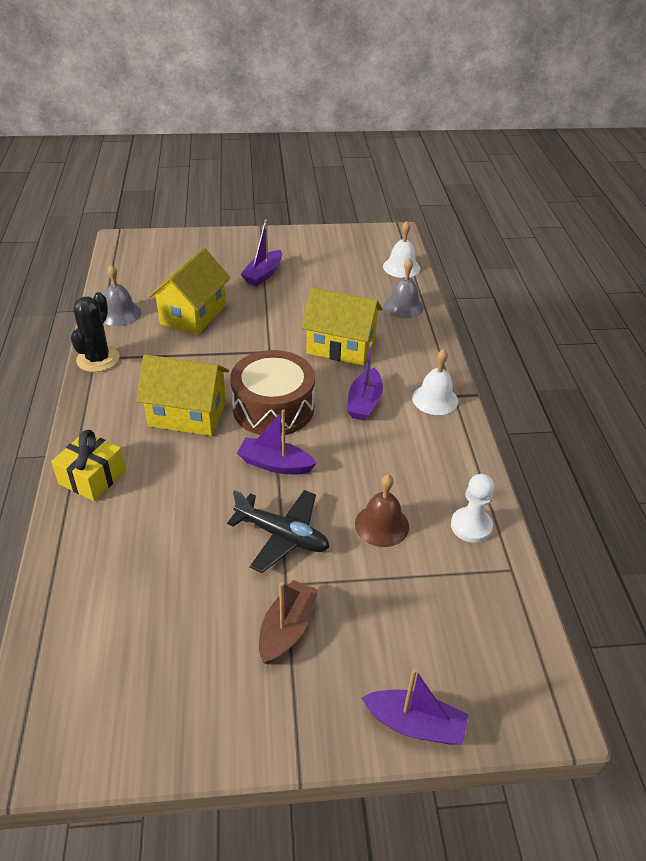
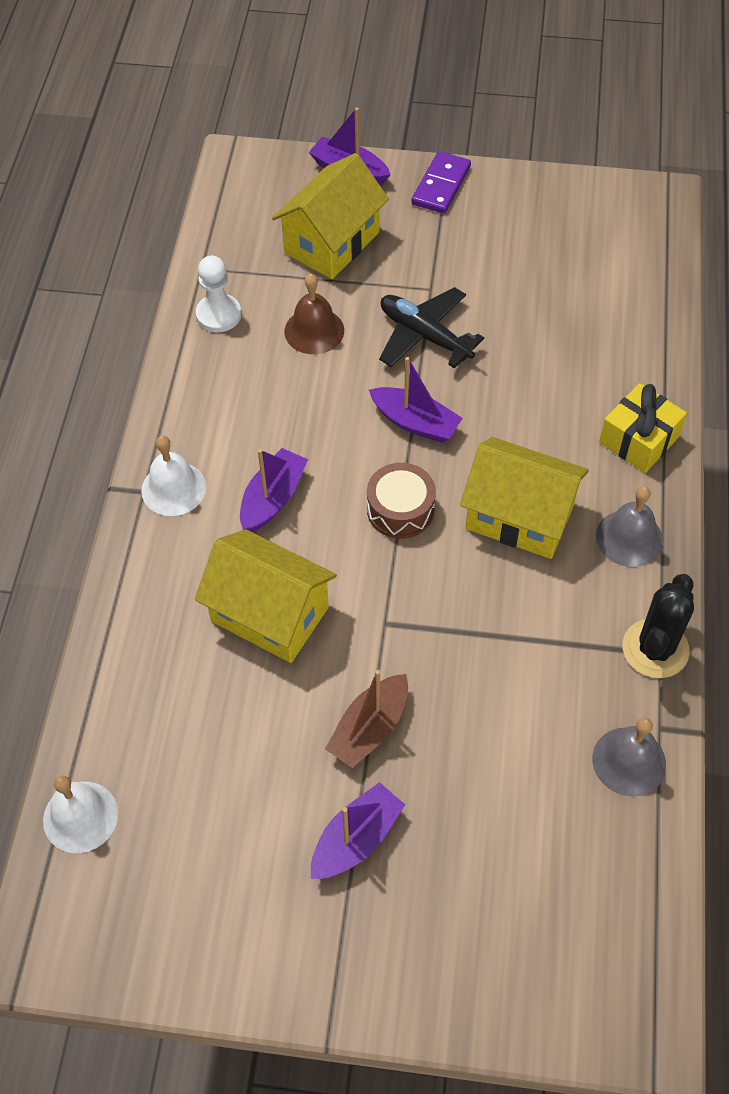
camera: 165 degrees left, 15 degrees up
yellow house [149,247,230,335] -> yellow house moved to [272,153,389,279]
brown drum [230,350,315,436] -> brown drum [367,463,436,539], size x0.59
brown boat [259,580,318,664] -> brown boat moved to [325,670,408,768]
grey bell [384,258,424,318] -> grey bell moved to [596,486,663,567]
none -> purple domino [412,151,471,214]

